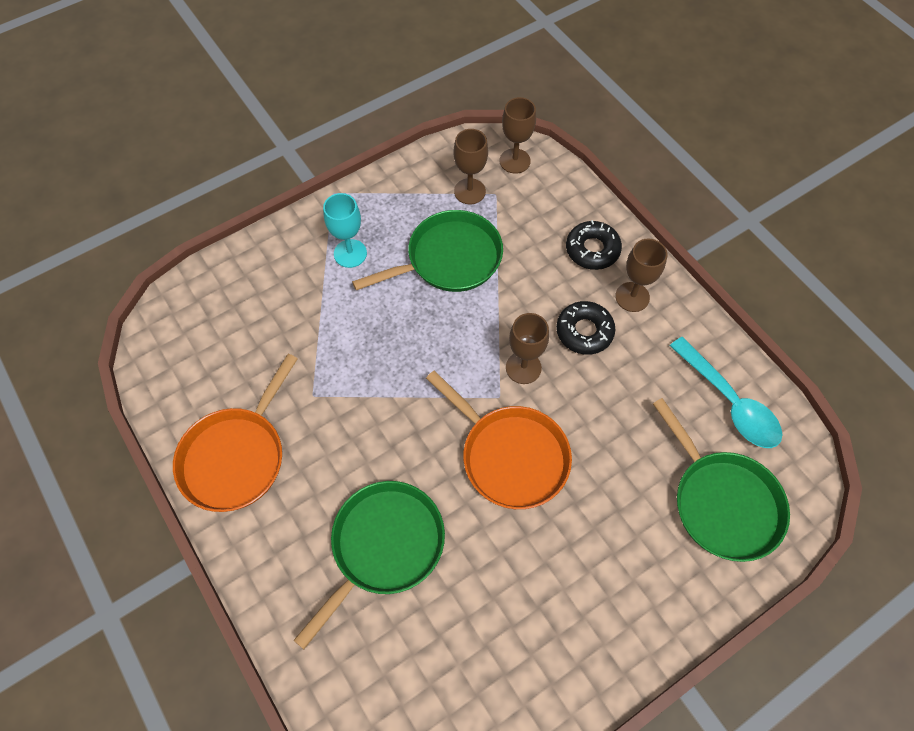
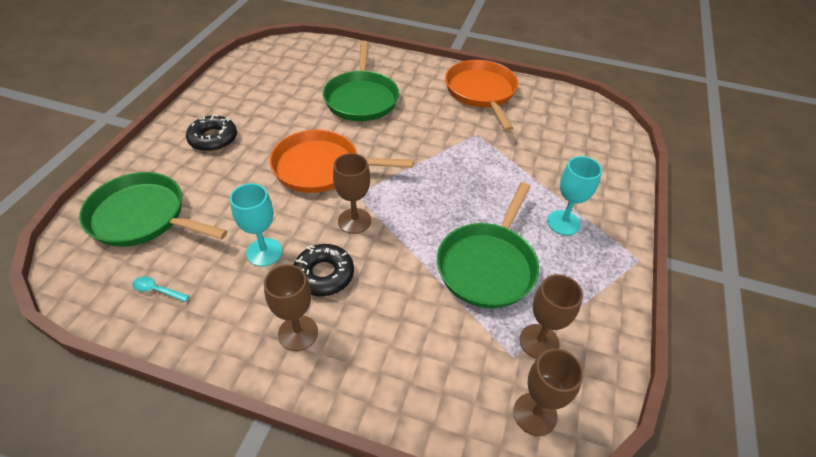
camera: 140 degrees right, 15 degrees down
black donut [566,220,622,270] -> black donut moved to [186,114,237,152]
turquoise spoon [670,337,782,448] -> turquoise spoon [132,277,189,302], size x0.41
none -> turquoise goblet [230,183,282,267]

